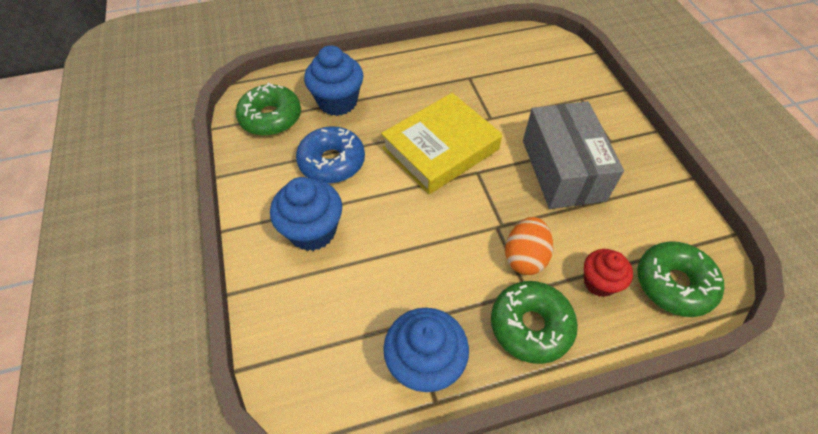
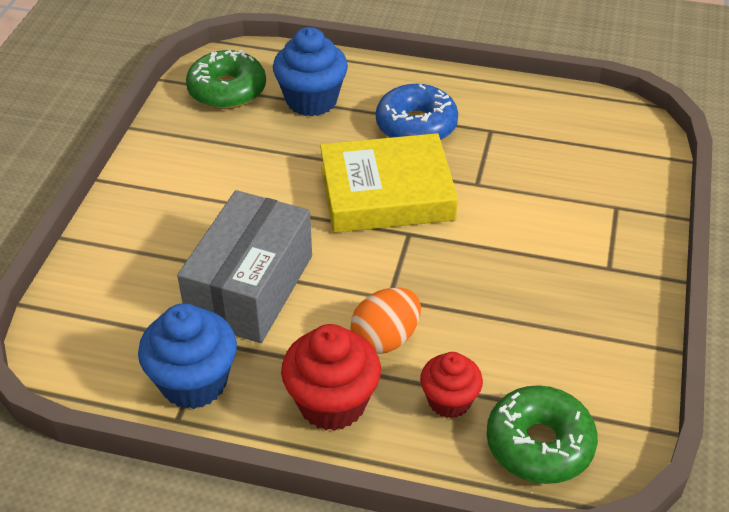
camera: 30 degrees right, 10 degrees down
blue cupcake [270,177,342,251] -> none
blue donut [296,126,365,184] -> blue donut moved to [376,84,458,140]
green donut [491,281,578,364] -> red cupcake [281,324,381,431]
grey box [523,101,624,209] -> grey box moved to [177,190,312,343]

